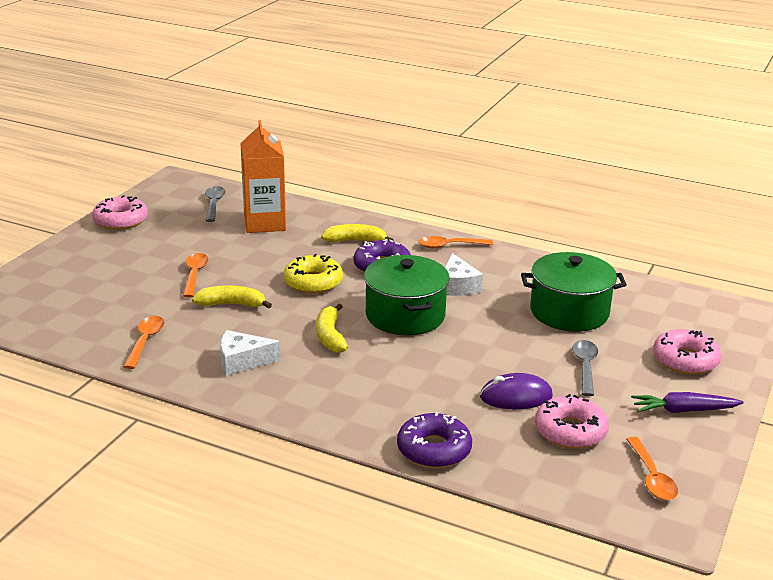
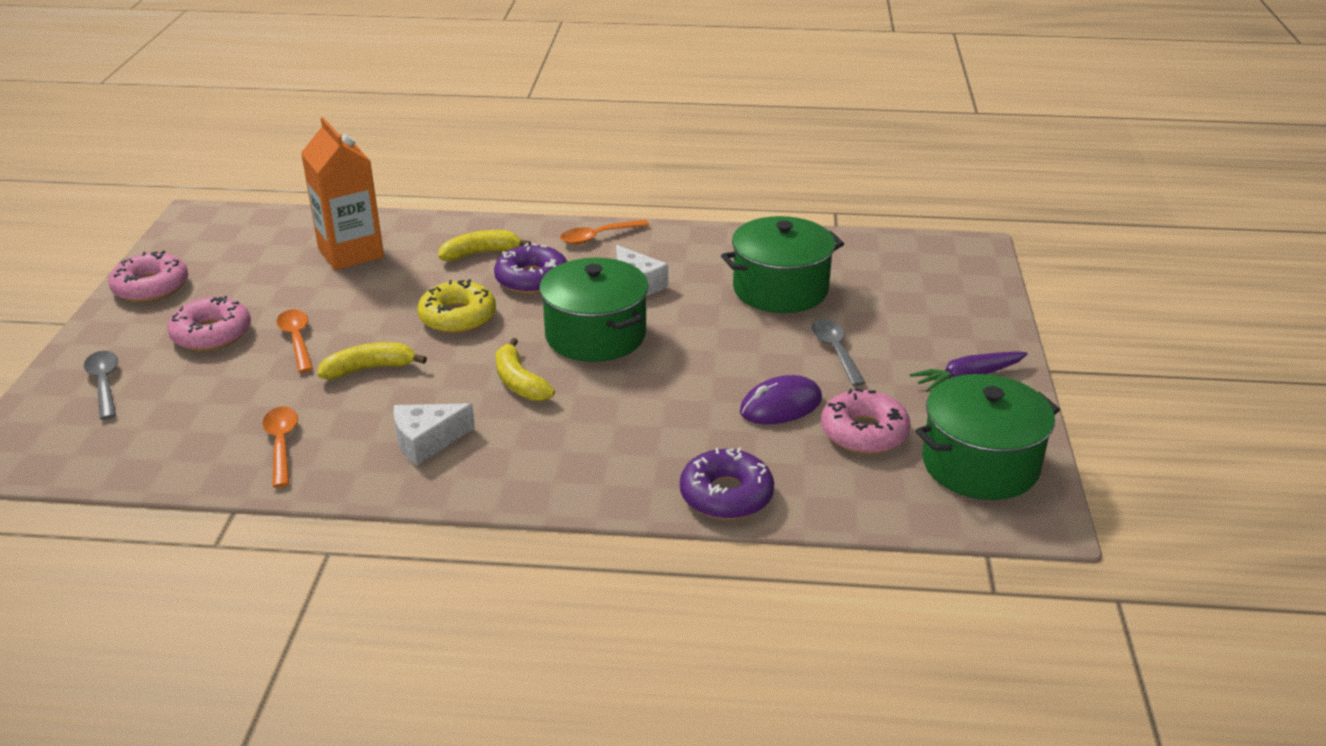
camera: 20 degrees left, 5 degrees up
grey spoon [205,186,225,222] -> grey spoon moved to [84,351,118,420]
orange spoon [626,437,678,500] -> green pot [915,374,1060,500]
pink donut [653,329,722,375] -> pink donut moved to [167,296,251,351]

